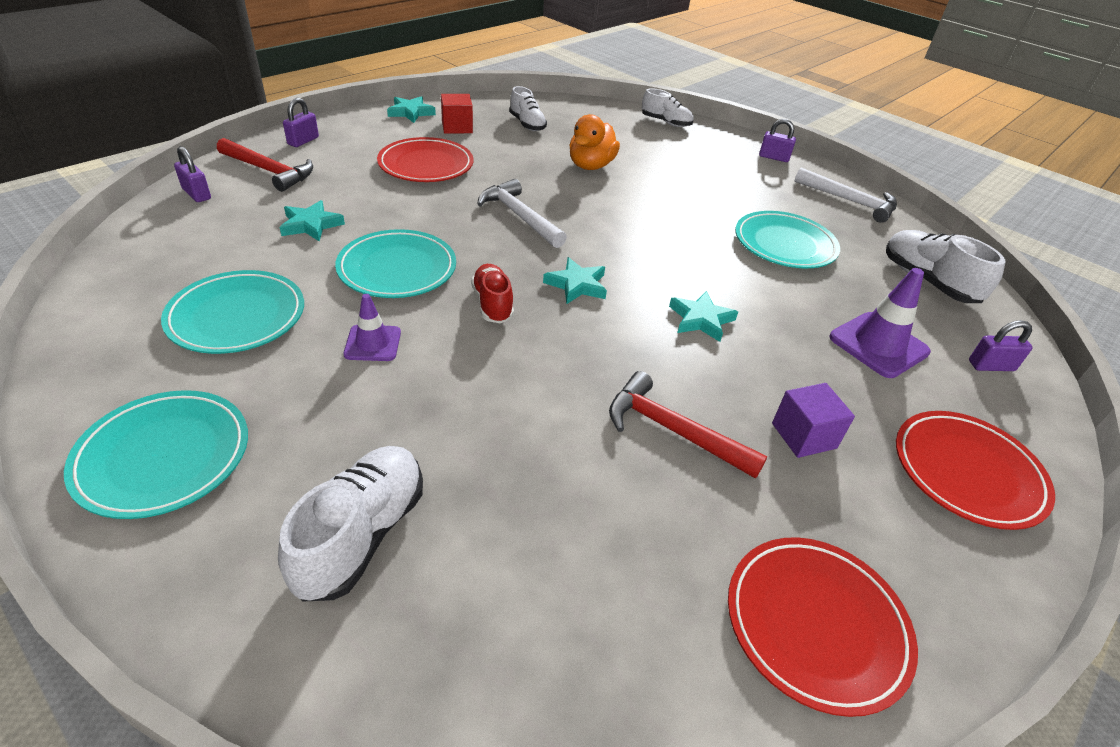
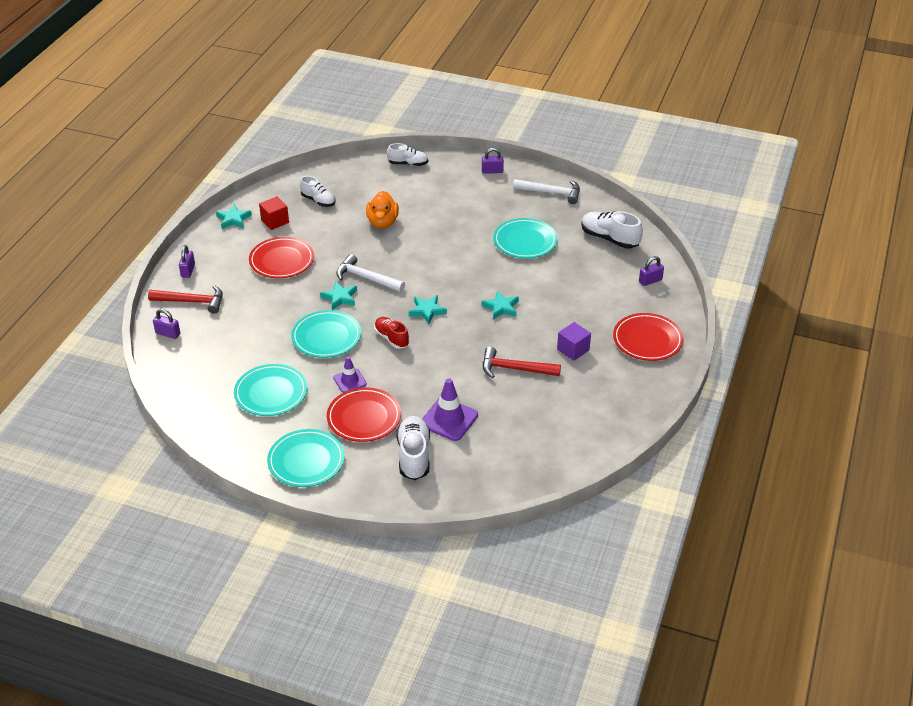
camera: 20 degrees left, 0 degrees up
turquoise star [279,200,345,241] -> turquoise star moved to [320,281,357,310]
red plate [728,537,918,717] -> red plate moved to [327,387,401,442]
purple traffic cone [829,268,931,378] -> purple traffic cone moved to [422,379,478,441]

